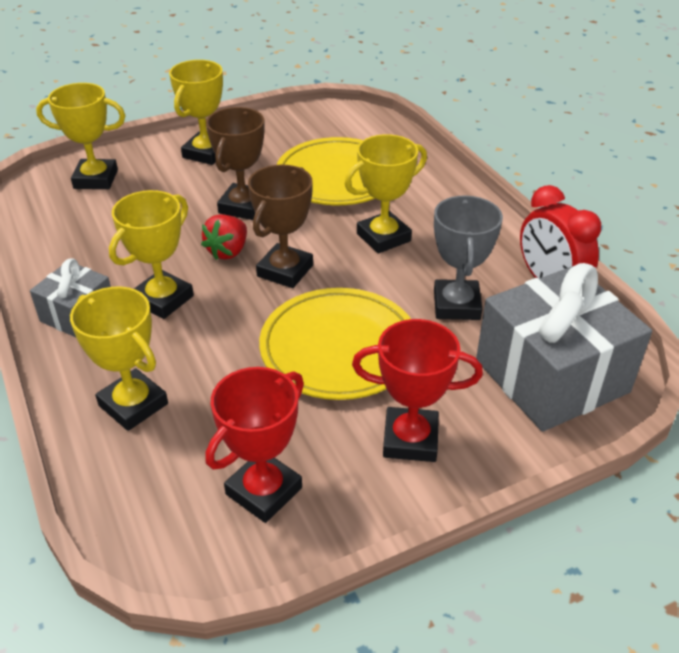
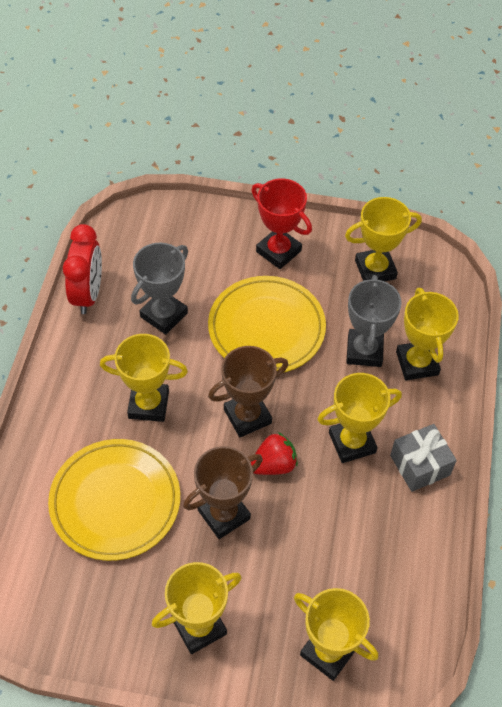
camera: 145 degrees left, 15 degrees up
red trophy [205,367,304,523] -> yellow trophy [345,197,422,281]
grey gift [476,263,652,432] -> none
none -> grey trophy [346,275,402,367]

